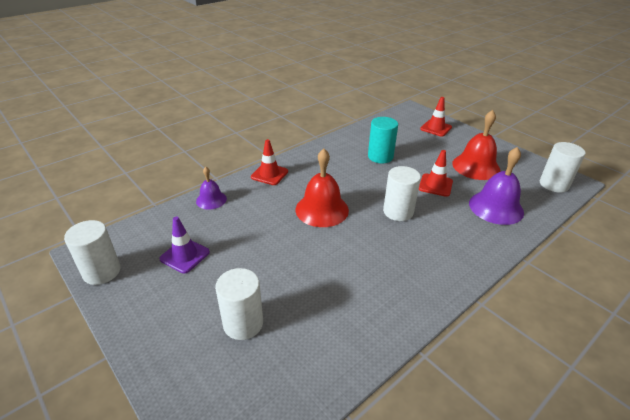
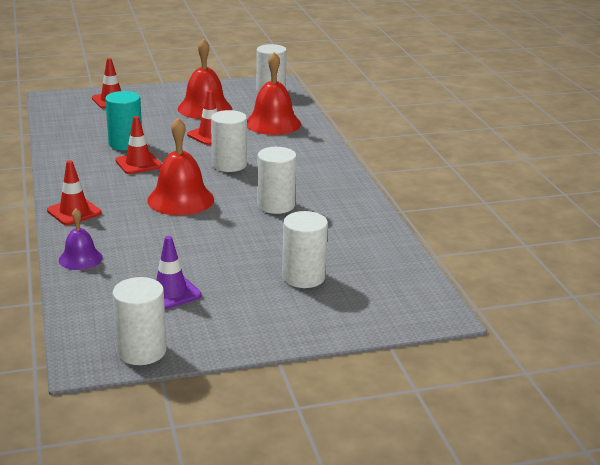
camera: 65 degrees left, 10 degrees down
purple bell [469,147,524,225] -> red bell [247,52,301,135]
none -> red traffic cone [116,116,162,174]
none -> white cylinder [257,147,296,214]

